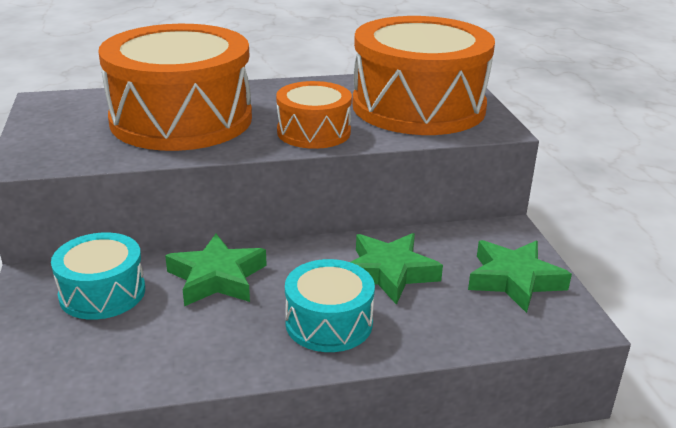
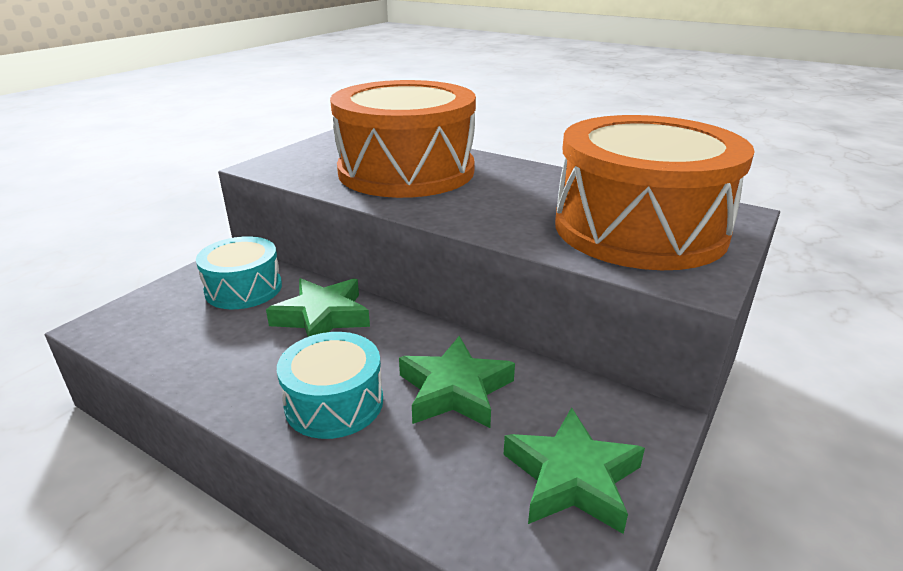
camera: 45 degrees right, 0 degrees up
orange drum [276,81,352,149] -> none

